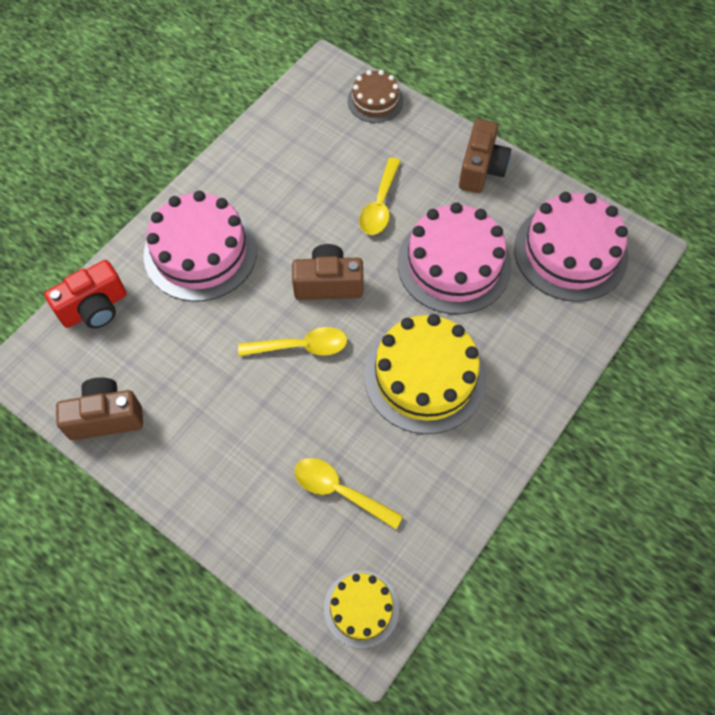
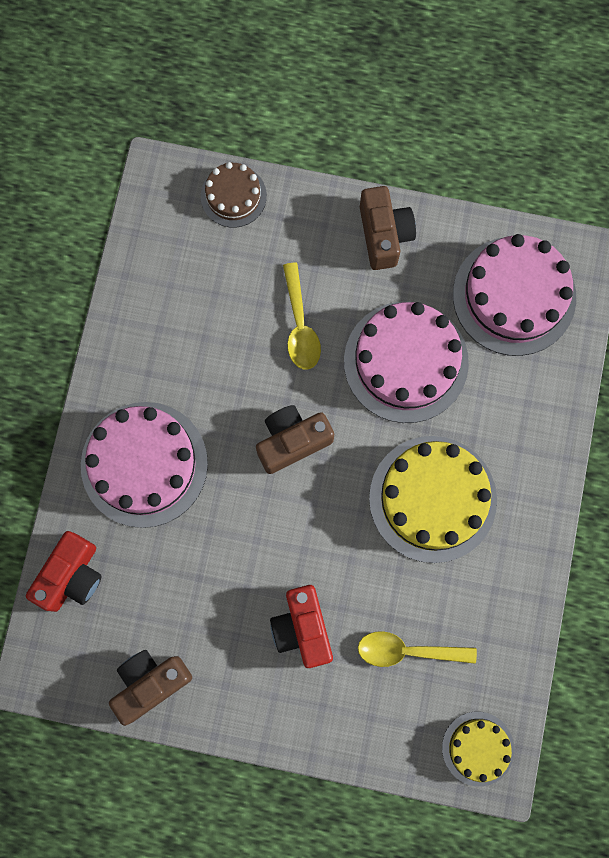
camera: 25 degrees left, 15 degrees up
yellow spoon [238,327,347,356] -> none
none -> red camera [270,585,333,668]

